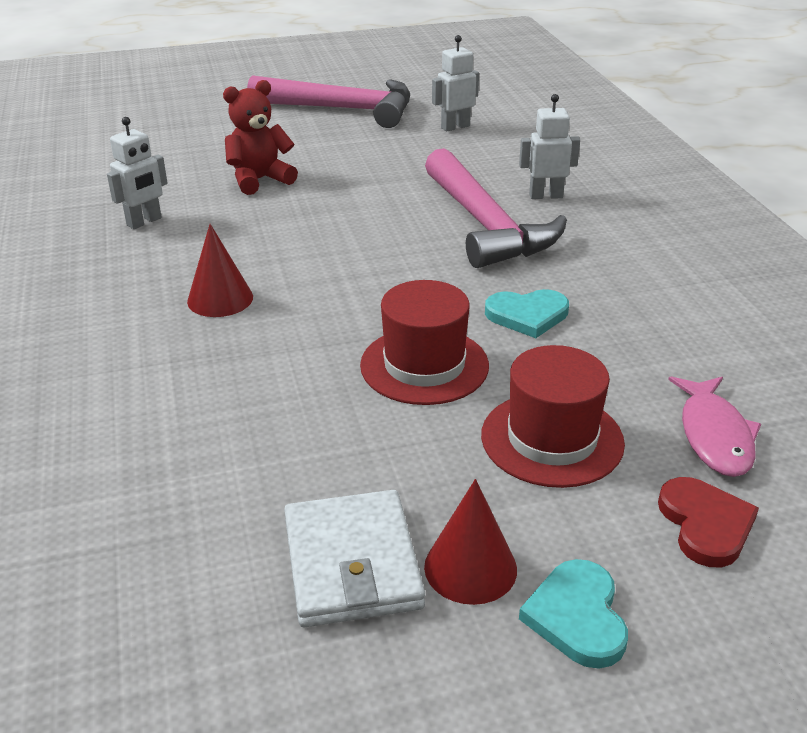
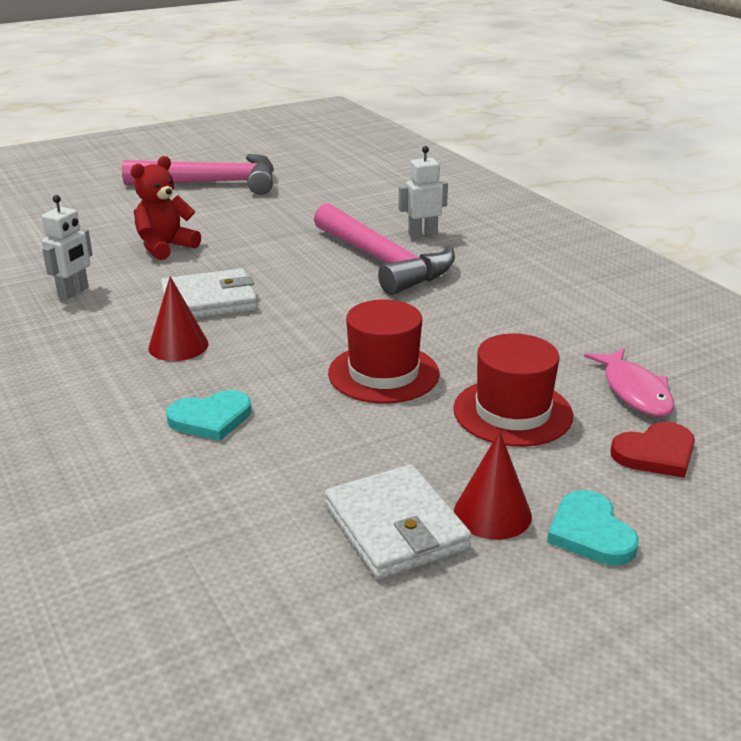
camera: 15 degrees left, 5 degrees down
white robot [432,35,479,132] -> none
turquoise heart [485,289,569,338] -> turquoise heart moved to [166,390,252,441]
red heart [658,477,759,567] -> red heart turned 90 degrees clockwise [610,422,695,478]
none -> white wallet [161,268,257,318]

